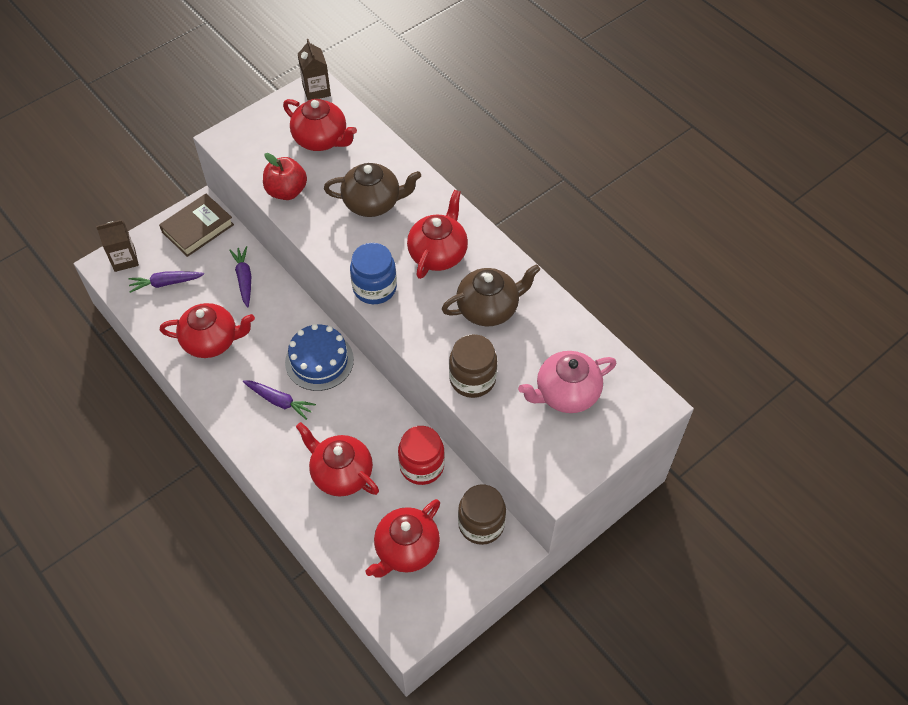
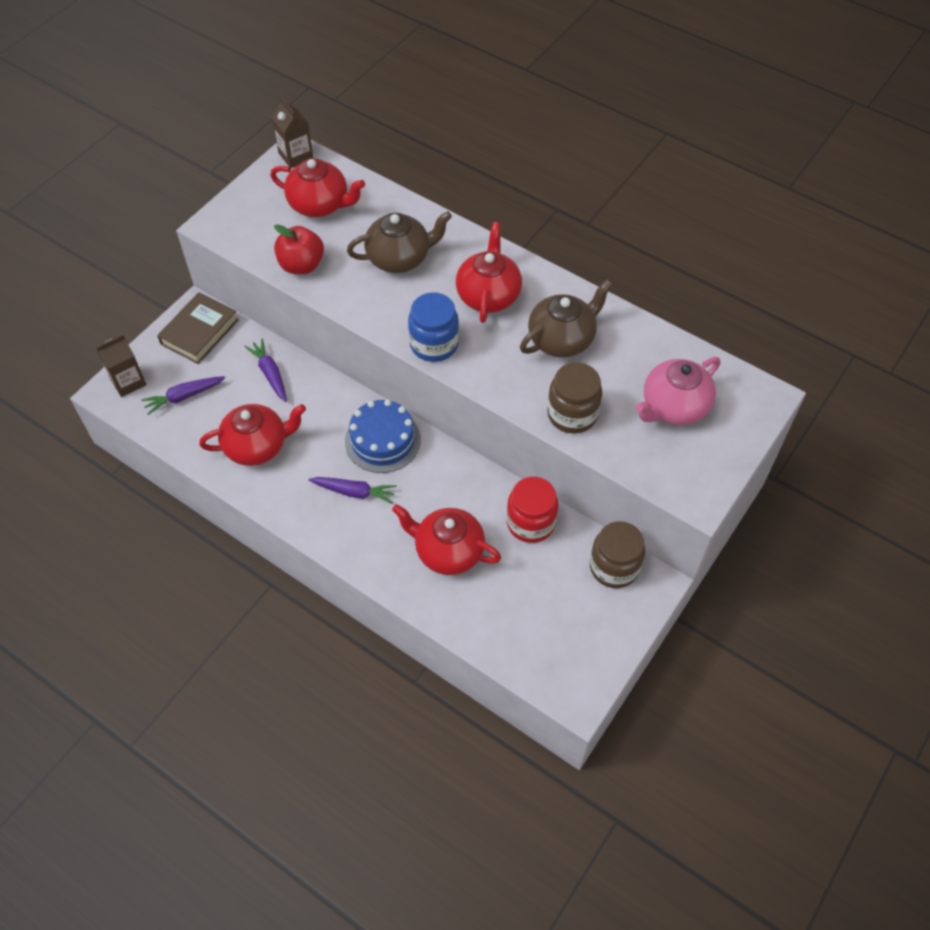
camera: 15 degrees left, 0 degrees up
red teapot [365,499,440,578] -> none

